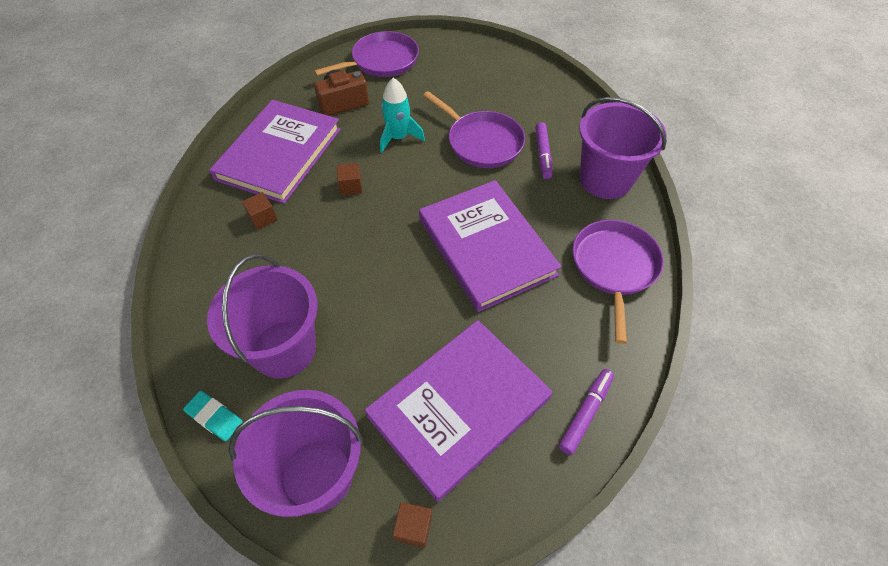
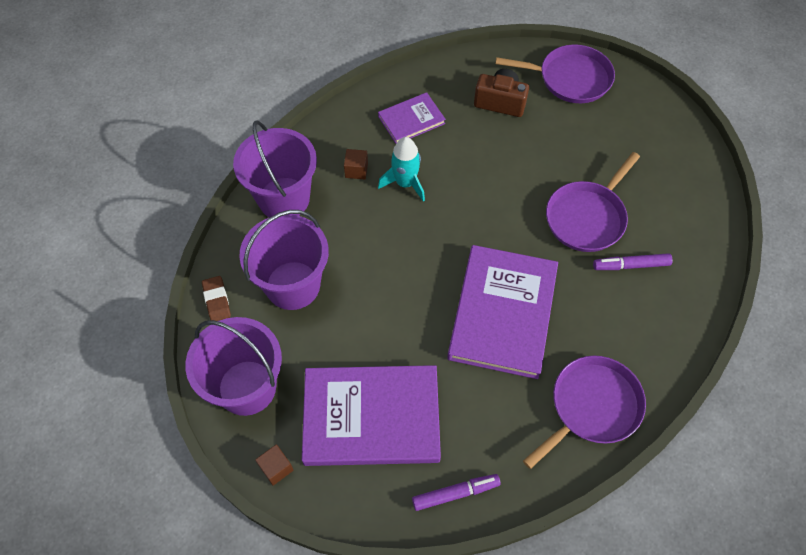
camera: 40 degrees right, 5 degrees up
turquoise eraser [183,391,243,441] -> brown eraser [202,276,231,321]
purple book [209,100,341,204] -> purple book [378,92,446,144], size x0.51
brown cube [337,163,362,196] -> none
turquoise rocket [380,78,425,153] -> turquoise rocket moved to [378,137,425,201]
purple pan [423,91,525,168] -> purple pan turned 45 degrees clockwise [546,152,640,252]
purple marker [535,122,552,179] -> purple marker turned 45 degrees clockwise [593,253,673,270]
purple bucket [579,97,667,199] -> purple bucket moved to [233,121,317,218]

